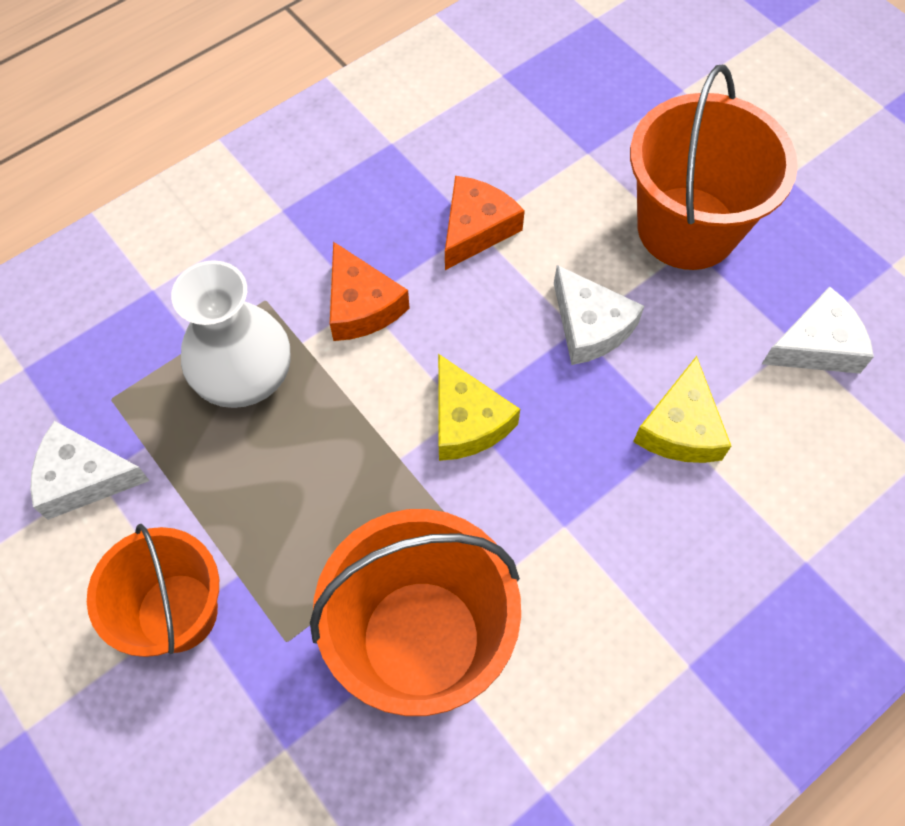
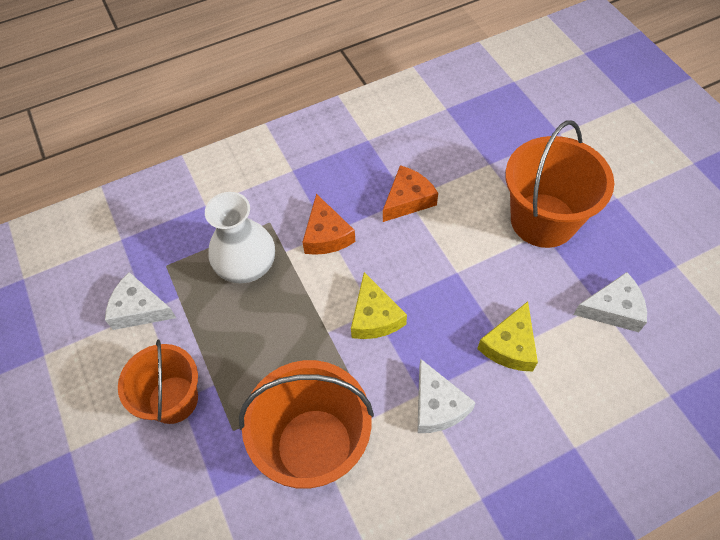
camera: 15 degrees right, 5 degrees down
white cheese [554,265,644,365] -> white cheese moved to [417,359,476,433]

